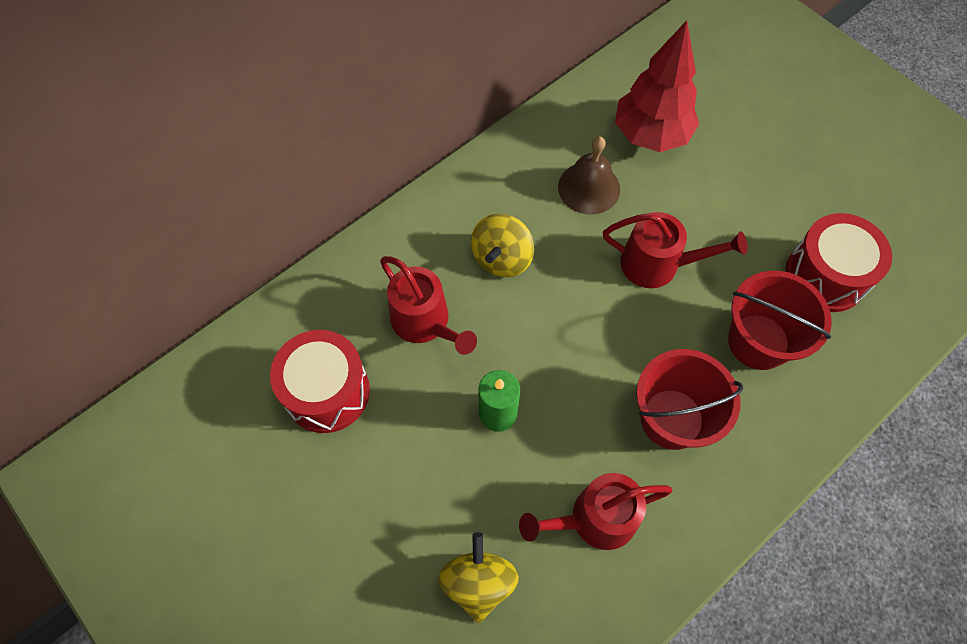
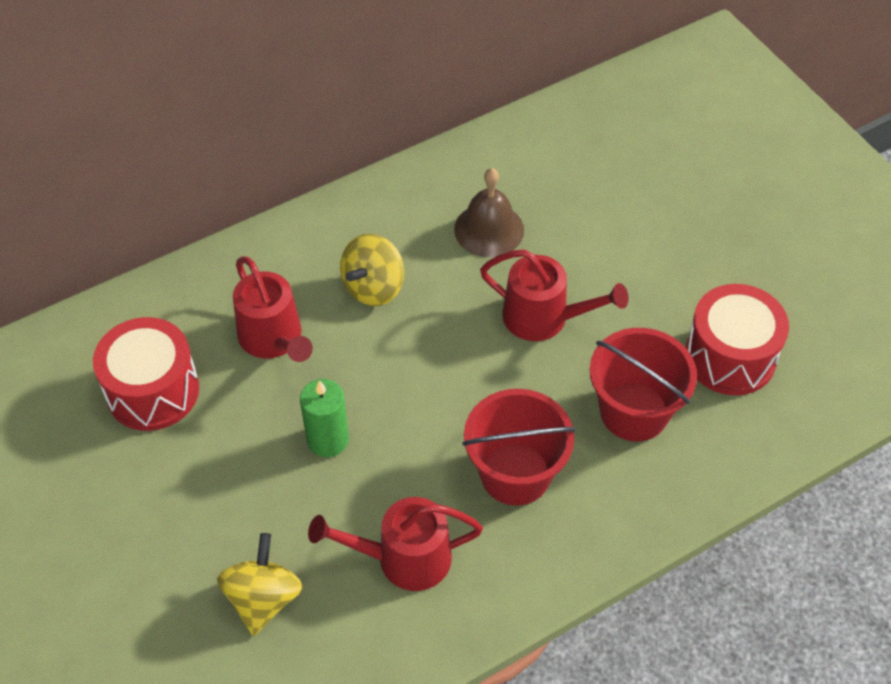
camera: 10 degrees right, 10 degrees down
red tree [615,20,699,152] -> none

